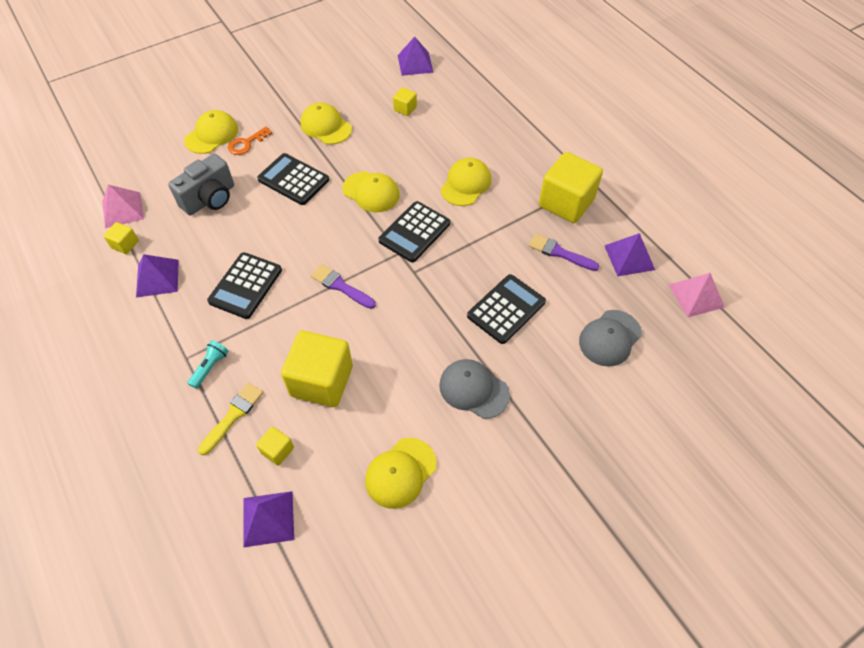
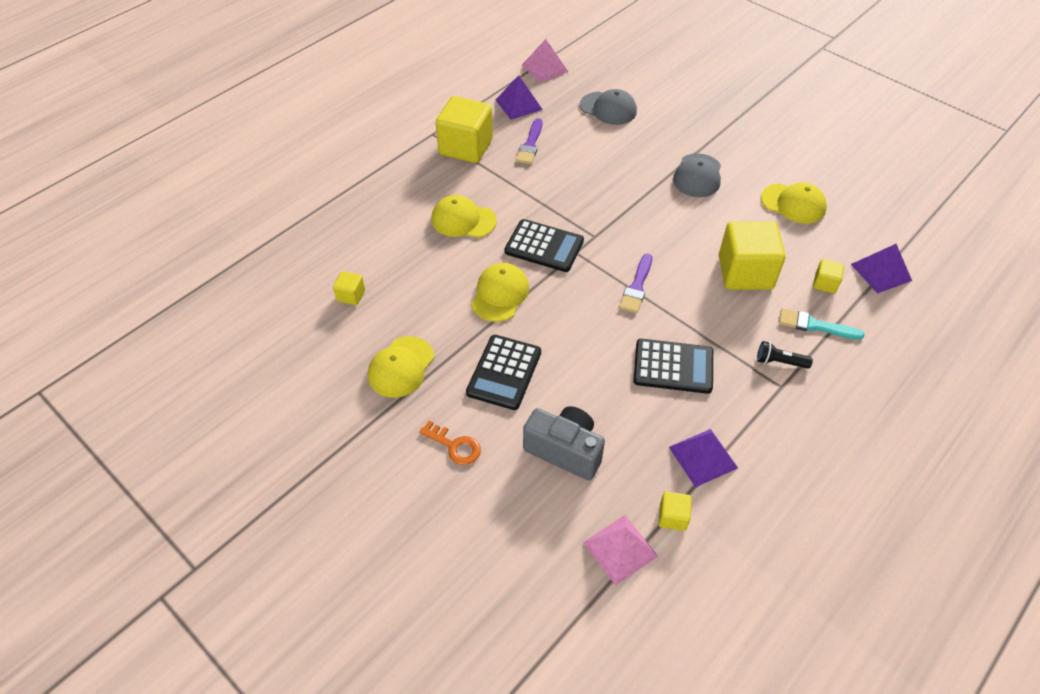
camera: 105 degrees left, 5 degrees down
yellow cap [184,110,238,154] -> none
turquoise flashlight [188,340,229,389] -> black flashlight [757,341,813,369]
yellow brush [198,383,264,455] -> turquoise brush [779,308,865,340]
purple pyramid [398,36,434,76] -> none
black calculator [467,274,546,344] -> none

